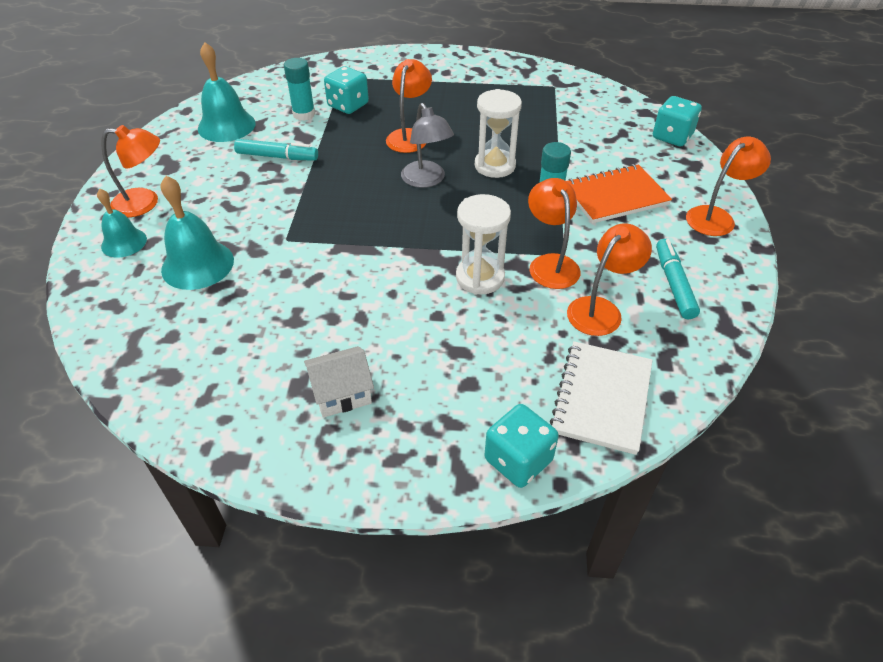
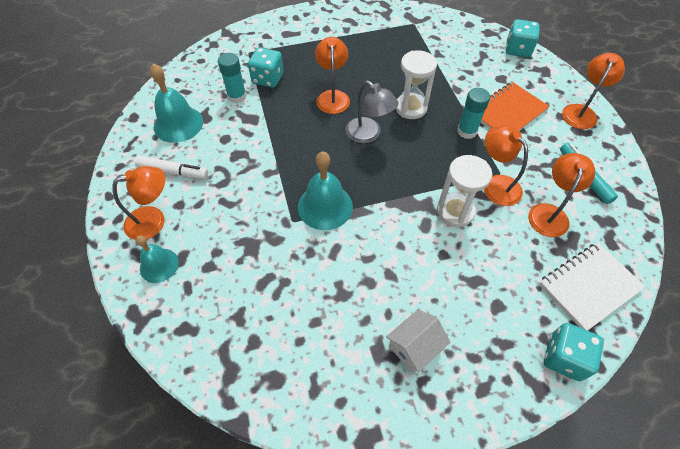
camera: 20 degrees left, 10 degrees up
turquoise bell [160,176,234,290] -> turquoise bell moved to [298,152,353,230]
turquoise marker [234,139,318,161] -> none
white notebook [550,341,653,455] -> white notebook turned 60 degrees clockwise [539,243,645,331]
none -> white marker [135,156,208,179]

